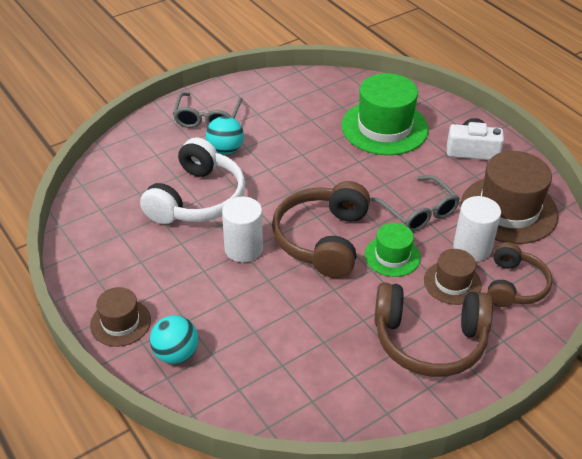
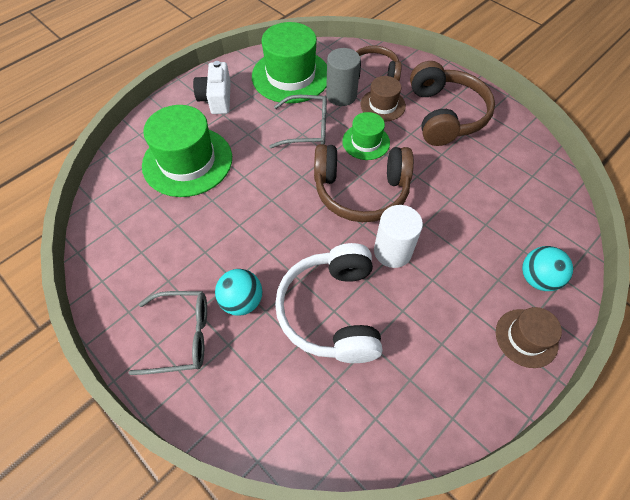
camera: 100 degrees left, 15 degrees up
white headphones [140,137,245,224] -> white headphones turned 105 degrees counterclockwise [275,243,382,363]
grey glasses [370,175,460,232] -> grey glasses turned 45 degrees clockwise [269,95,327,148]
white cylinder [453,196,501,262] -> grey cylinder [326,48,361,106]
brown hat [461,151,559,244] -> green hat [252,22,327,103]

